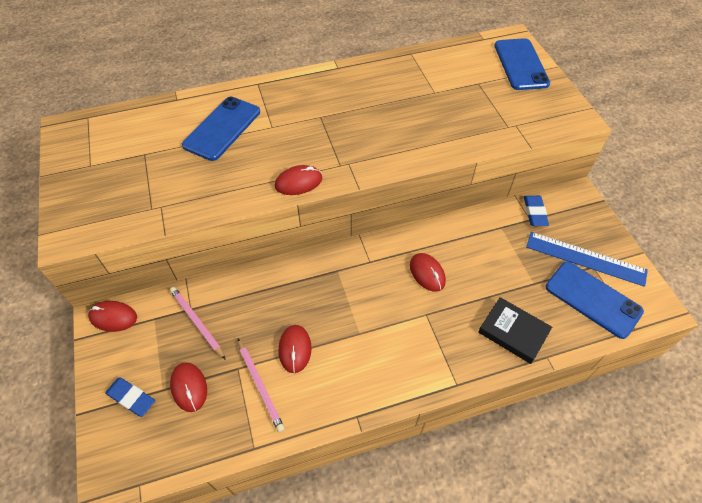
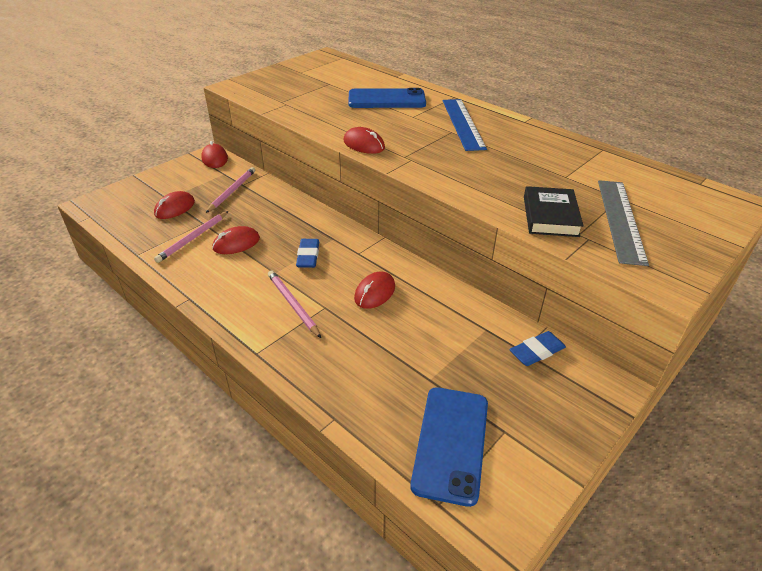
camera: 60 degrees right, 15 degrees down
blue eraser [105,377,155,417] -> blue eraser moved to [296,239,319,268]
black book [478,297,552,364] -> black book moved to [524,186,584,237]
blue phone [494,38,550,90] -> none
blue ruler [526,232,648,287] -> blue ruler moved to [443,99,487,151]
none -> pink pencil [268,271,321,338]
none -> grey ruler [598,180,649,266]

